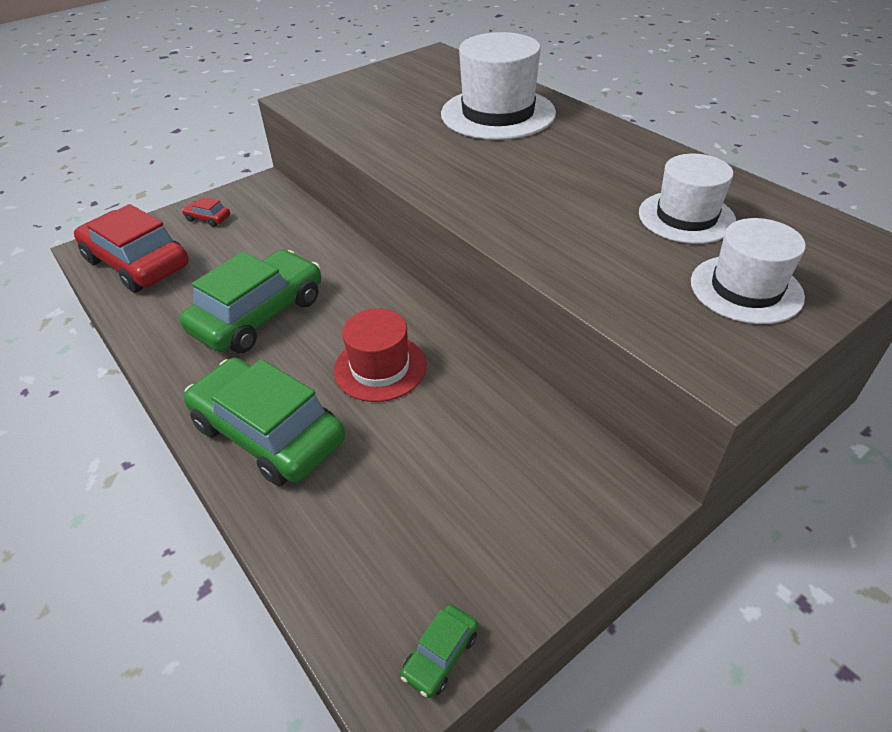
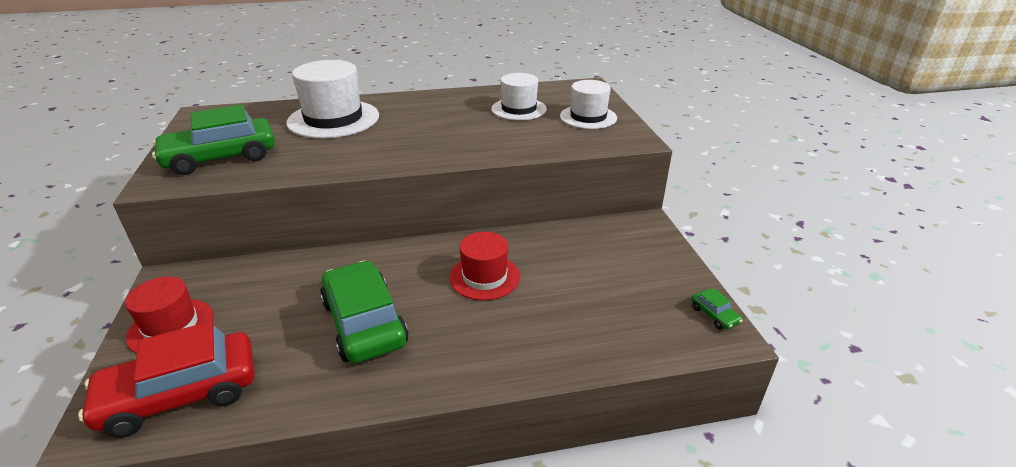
camera: 65 degrees left, 10 degrees down
red car [182,197,230,227] -> red hat [125,277,214,353]
green car [184,358,345,486] -> green car moved to [152,105,275,175]

